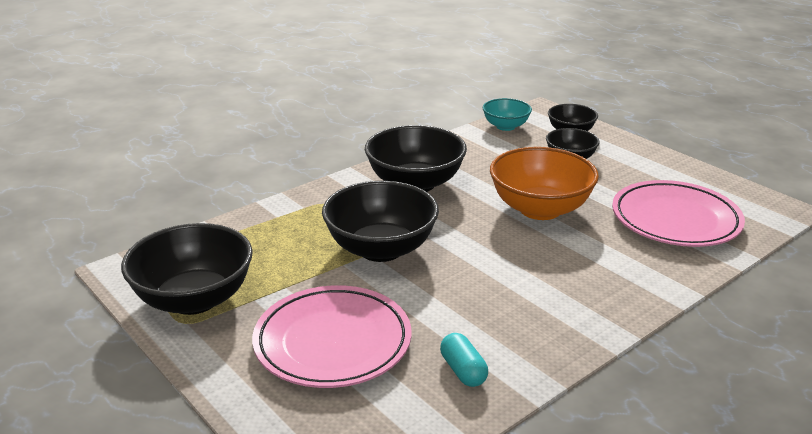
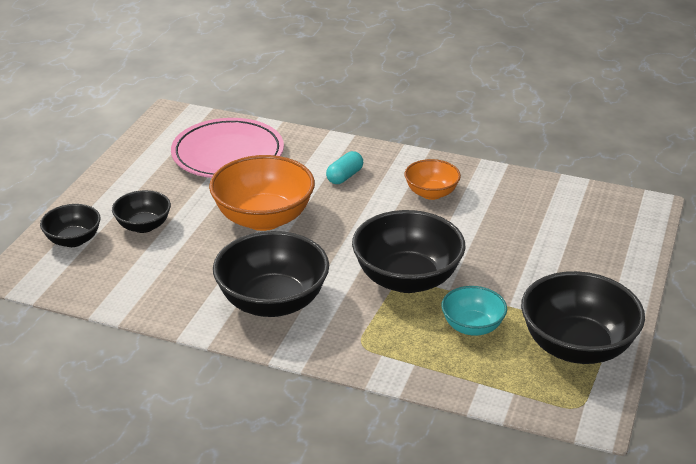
camera: 120 degrees left, 5 degrees up
pink plate [252,285,411,388] -> none
turquoise capsule [440,333,488,387] -> turquoise capsule moved to [326,151,363,184]
turquoise bowl [482,98,532,131] -> turquoise bowl moved to [441,286,507,336]
none -> orange bowl [405,159,461,200]

